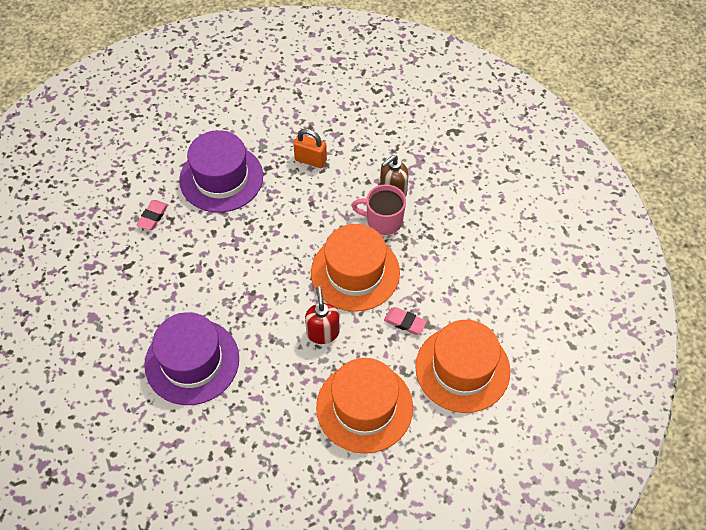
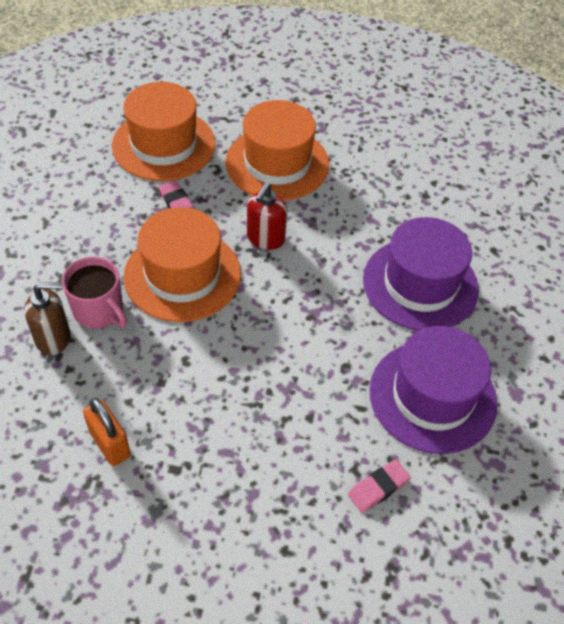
camera: 150 degrees left, 5 degrees down
purple hat [179,130,263,213] -> purple hat moved to [369,326,497,454]

